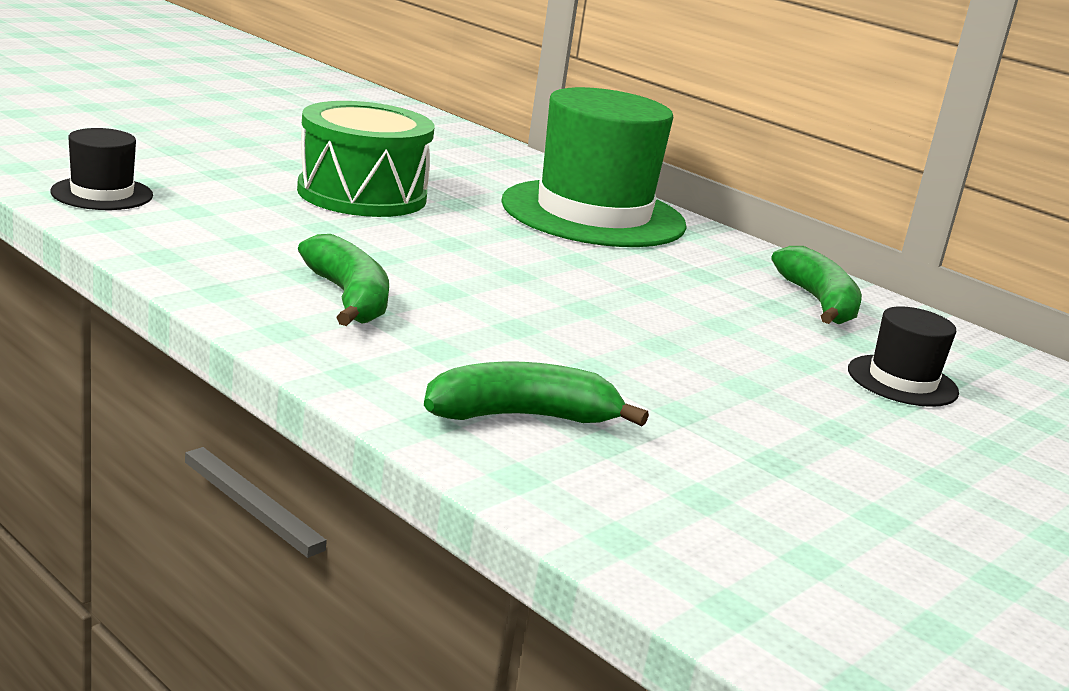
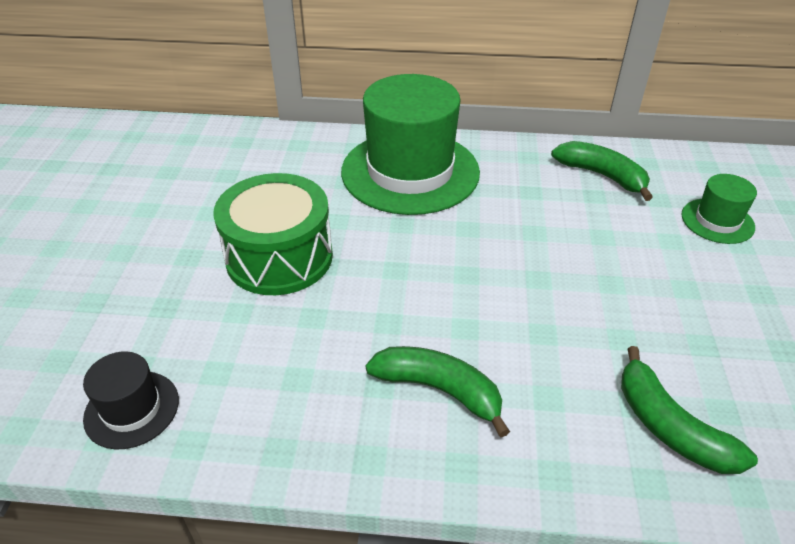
camera: 35 degrees left, 20 degrees up
green banana [424,362,649,426] -> green banana turned 75 degrees counterclockwise [621,346,758,474]
black hat [848,306,959,407] -> green hat [682,174,757,244]

